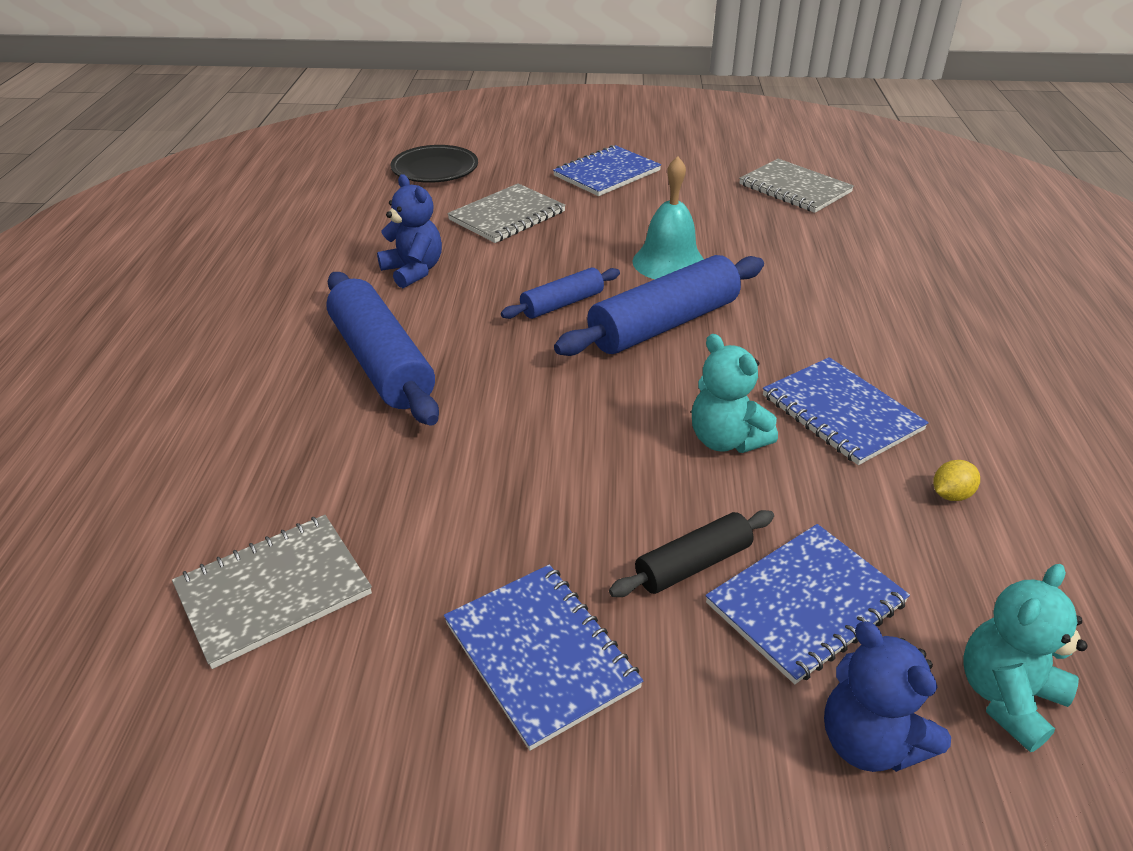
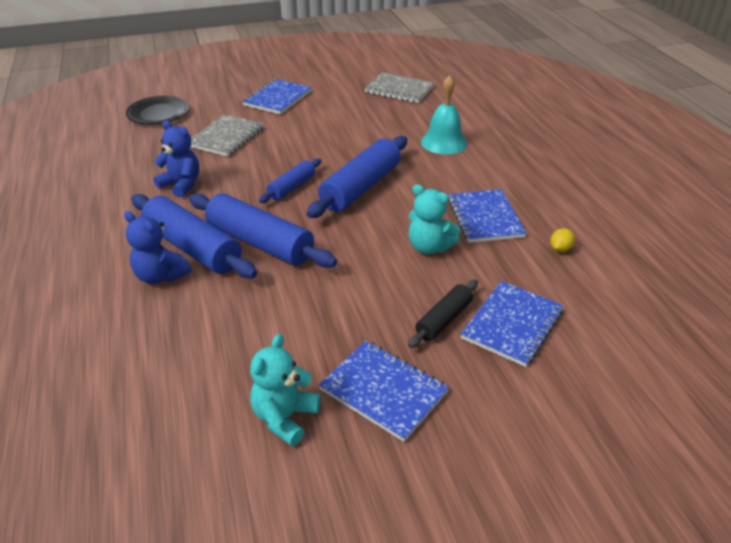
camera: 20 degrees left, 0 degrees up
grey notebook [172,515,372,669] -> none
turquoise bell [633,156,704,279] -> turquoise bell moved to [421,75,467,154]
blue notebook [763,357,929,465] -> blue notebook turned 45 degrees clockwise [448,189,527,243]
blue teddy bear [824,621,951,772] -> blue teddy bear moved to [124,211,192,284]
turquoise teddy bear [964,564,1088,752] -> turquoise teddy bear moved to [250,334,320,446]
none -> blue rolling pin [189,193,337,268]

